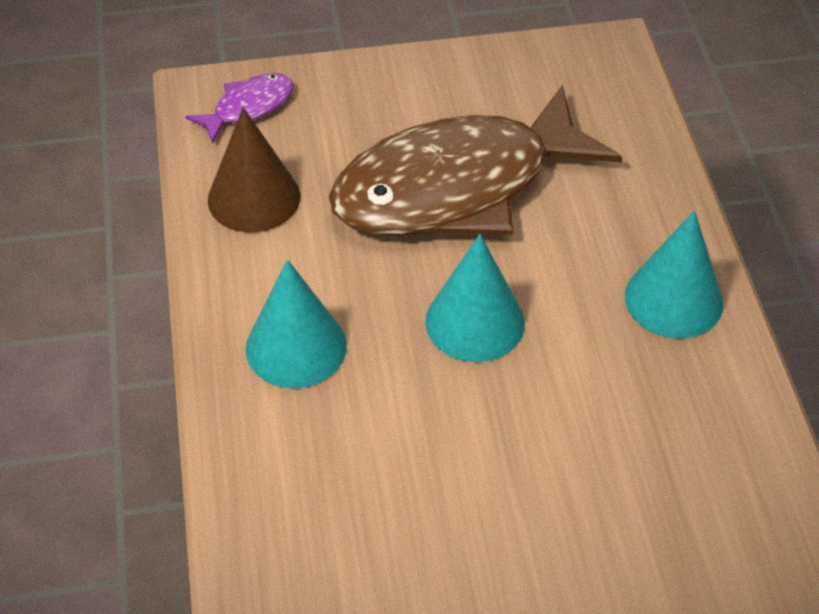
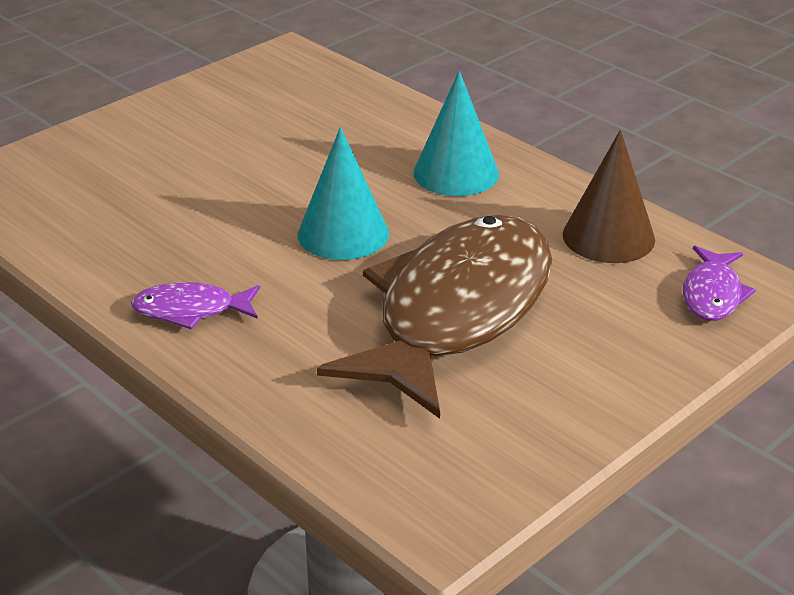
camera: 145 degrees right, 15 degrees down
turquoise cone [625,211,723,339] -> purple fish [131,282,260,330]

